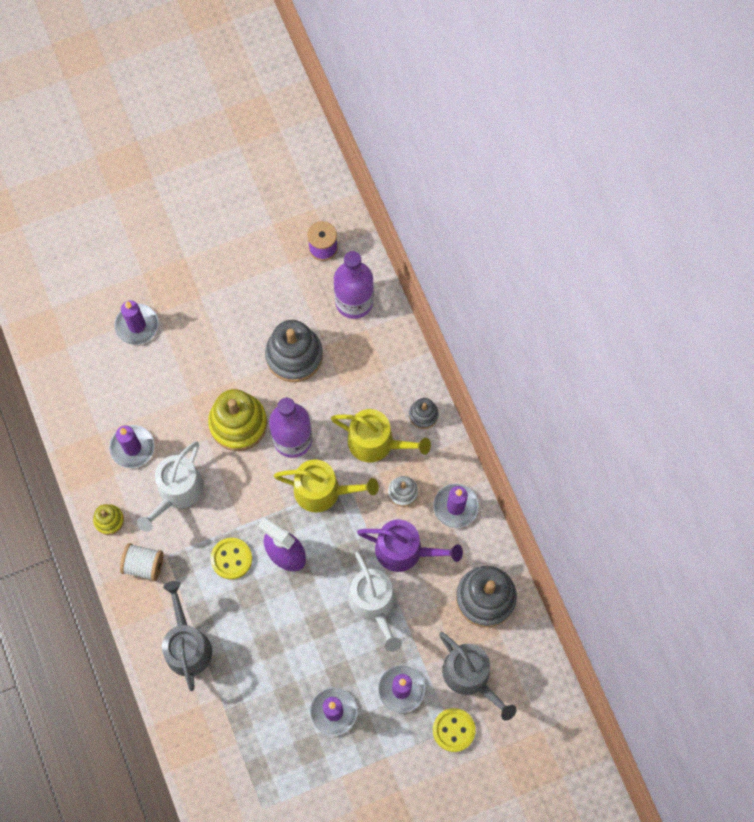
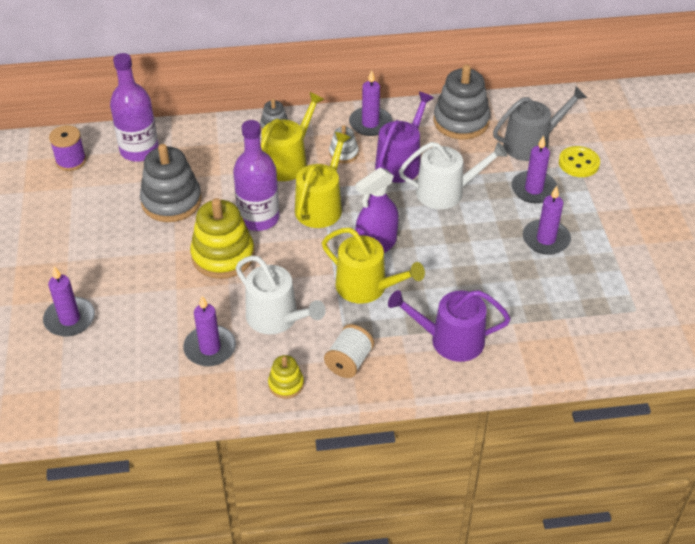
camera: 75 degrees left, 25 degrees down
grey watering can [162,581,212,691] -> purple watering can [388,290,511,362]
yellow button [210,538,252,579] -> yellow watering can [322,228,425,303]

